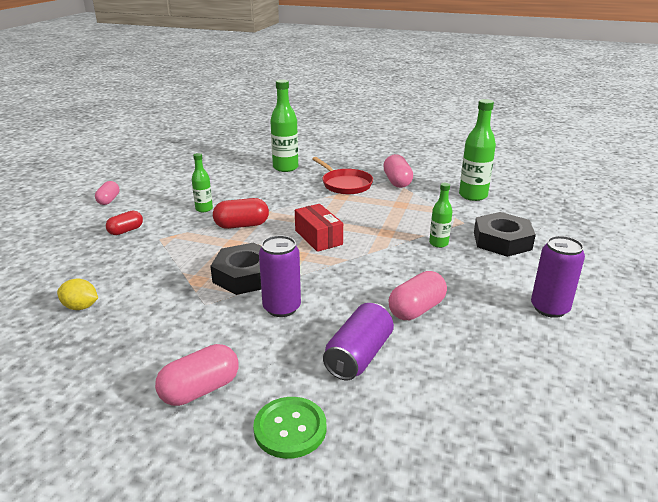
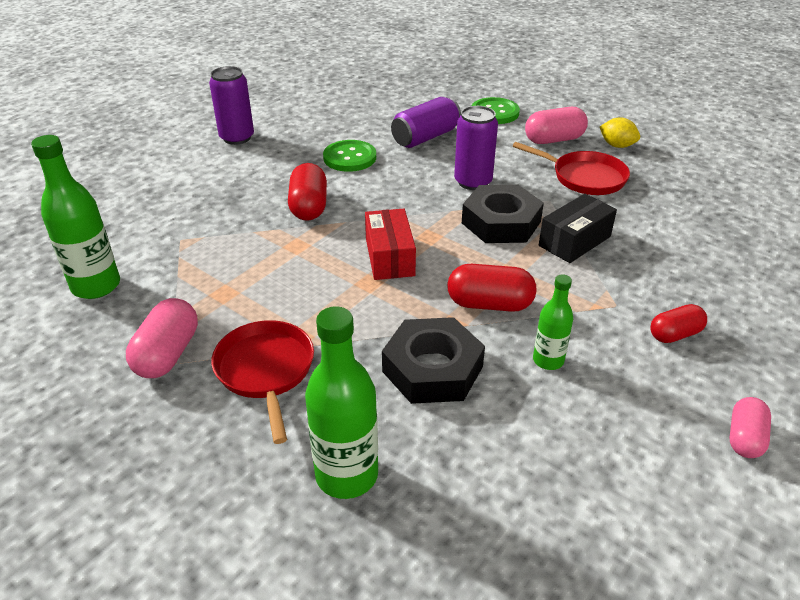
camera: 160 degrees left, 10 degrees up
yellow lemon [57,278,98,310] -> yellow lemon moved to [600,117,640,148]
pink capsule [388,271,447,320] -> green button [323,140,376,172]
green bottle [429,183,453,248] -> none
black nut [474,212,536,257] -> black nut moved to [382,317,485,404]
none -> red capsule [288,163,327,221]
none -> red pan [513,142,630,195]
none -> black box [539,194,617,263]

